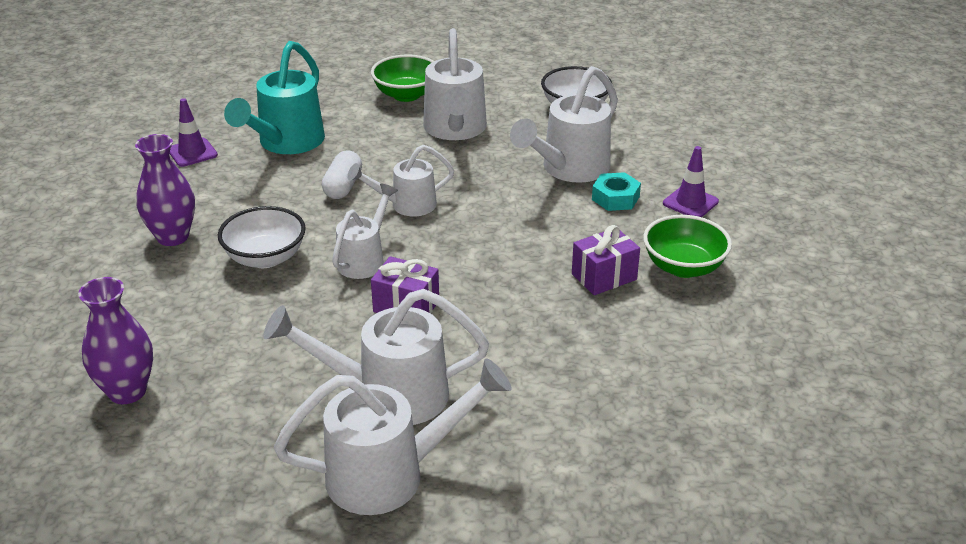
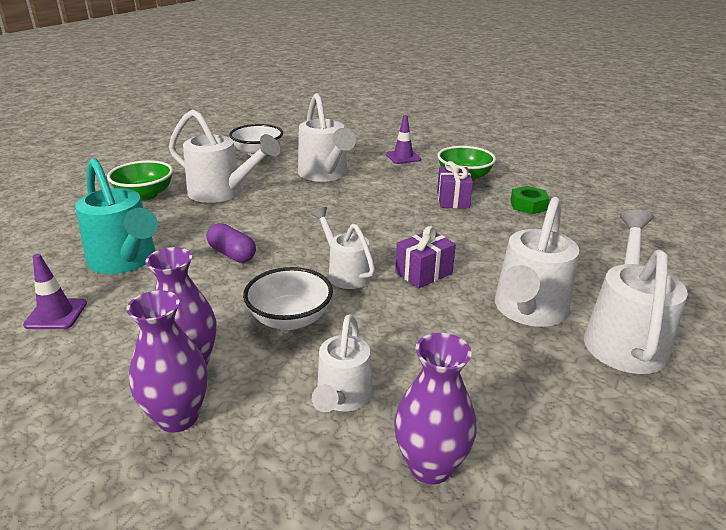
camera: 60 degrees left, 5 degrees down
white capsule [322,151,362,199] -> purple capsule [207,223,256,263]
white watering can [347,145,454,216] -> white watering can moved to [312,314,373,412]
turquoise nut [592,172,641,211] -> none
none -> purple vase [126,290,208,433]
none -> green nut [510,186,550,214]

